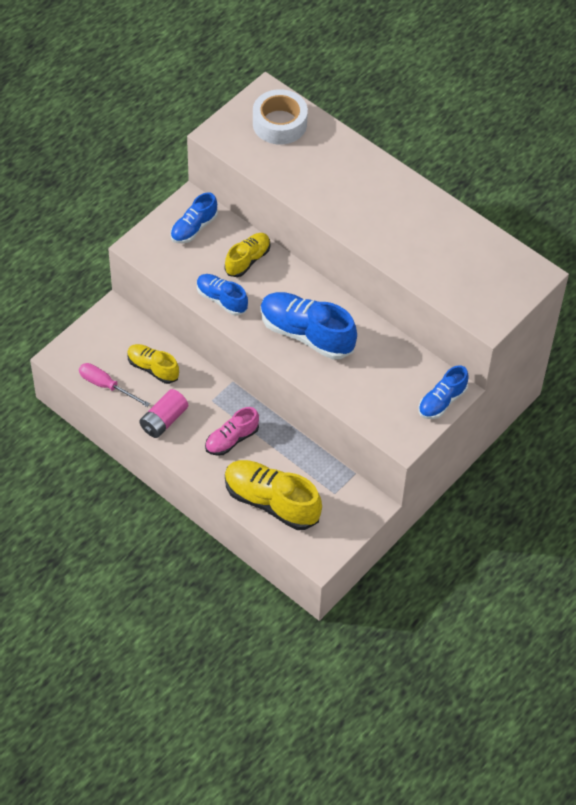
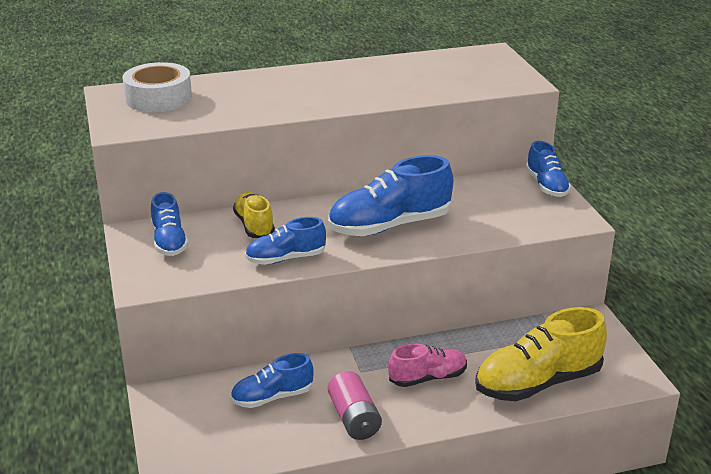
camera: 55 degrees left, 25 degrees down
pink screwdriver [79,363,150,407] -> none
yellow shoe [127,344,179,384] -> blue shoe [230,353,314,408]
pink shoe [205,407,259,456] -> pink shoe turned 105 degrees counterclockwise [388,343,467,387]

